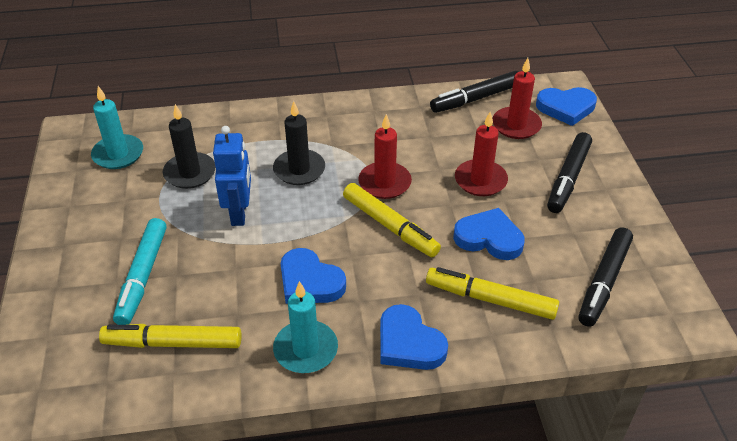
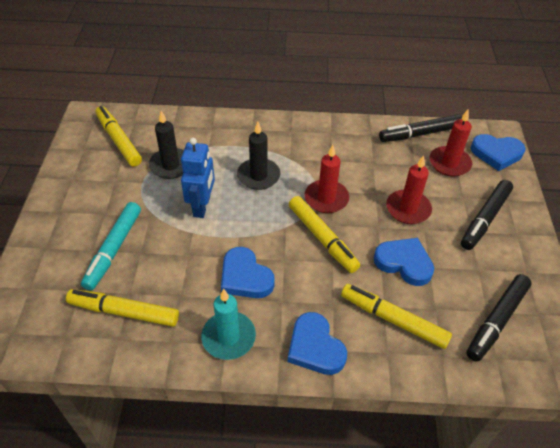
camera: 10 degrees right, 5 degrees up
turquoise candle [91,86,143,169] -> yellow marker [95,106,142,167]

